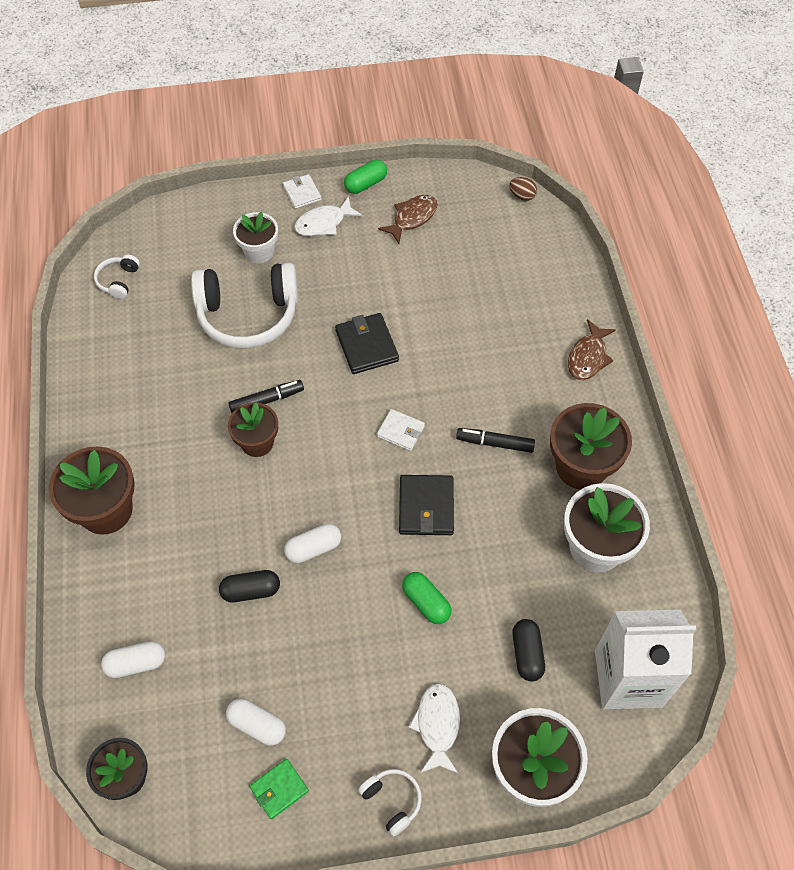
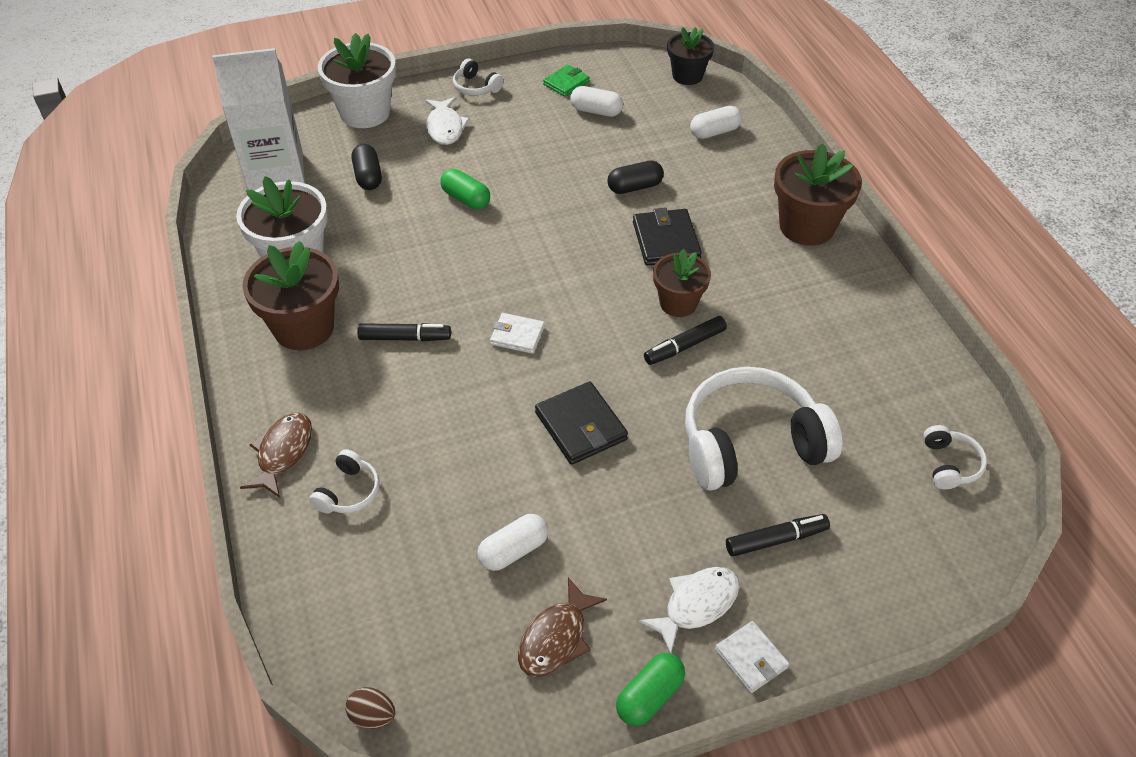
camera: 170 degrees right, 10 degrees down
white flower pot [233,212,278,263] -> black marker [726,514,830,557]
white capsule [284,524,341,563] -> white capsule moved to [477,514,548,571]
black wallet [399,475,454,535] -> black wallet moved to [633,207,702,266]
none -> white headphones [309,449,380,513]

